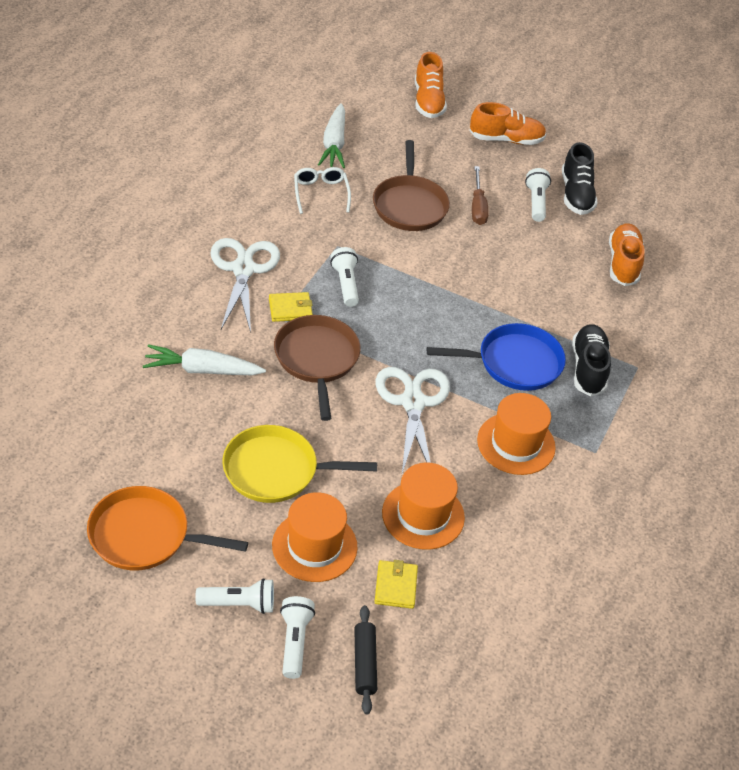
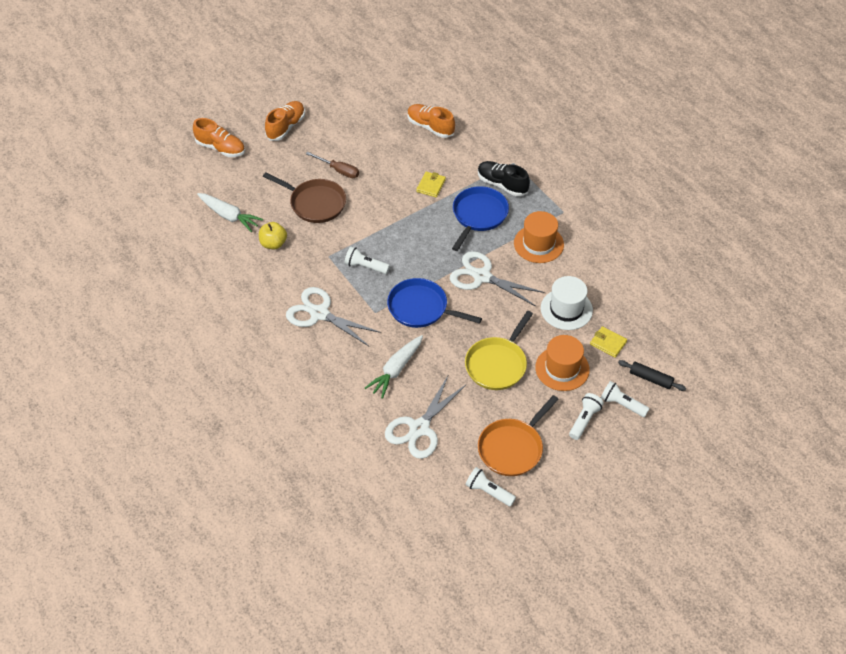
camera: 55 degrees left, 5 degrees up
yellow wallet [269,292,313,322] -> yellow wallet moved to [416,171,446,197]
brown pan [274,315,361,421] -> blue pan [387,278,482,328]
white glasses [294,167,351,214] -> yellow apple [259,222,287,249]
orange hat [382,462,465,550] -> white hat [541,276,593,330]
white flashlight [525,168,551,222] -> white flashlight moved to [466,467,516,507]
black shoe [562,142,597,215] -> none
none -> white scissors [385,376,467,459]

